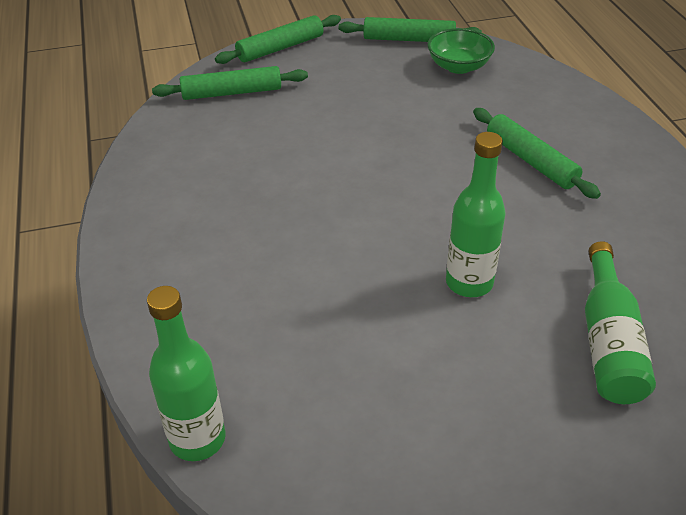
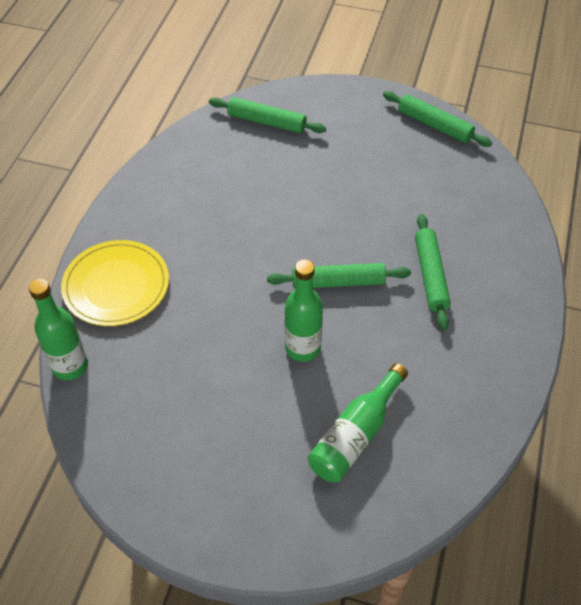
camera: 30 degrees right, 10 degrees up
green rolling pin [215,15,341,64] -> green rolling pin moved to [267,263,411,289]
green bowl [427,28,495,74] -> none
none -> yellow plate [61,240,169,326]

